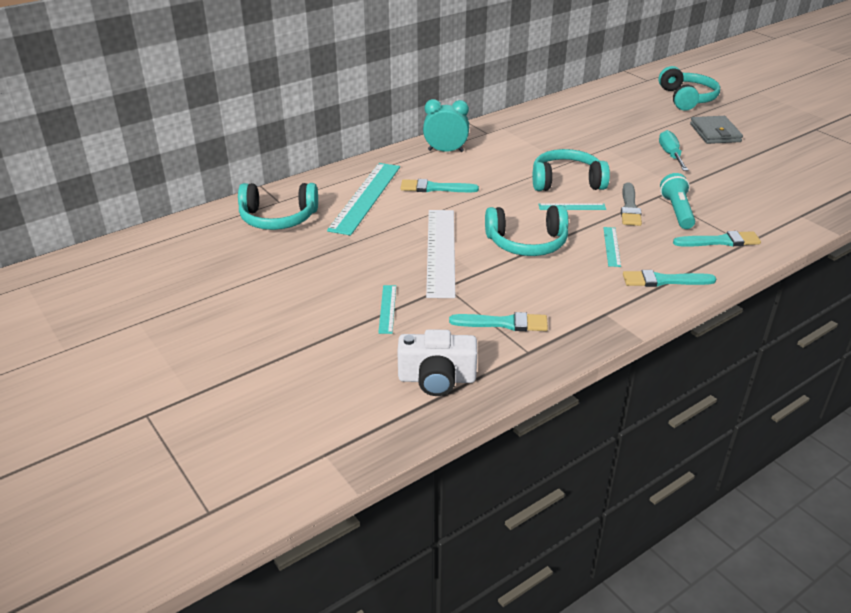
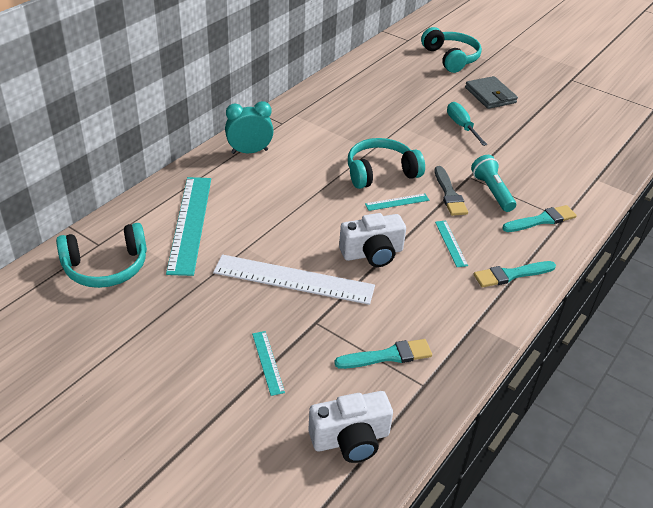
camera: 20 degrees left, 5 degrees up
turquoise brush [401,179,479,192] -> none
white ruler [426,210,455,298] -> white ruler turned 60 degrees counterclockwise [213,254,375,305]
turquoise headphones [485,205,568,256] -> white camera [339,213,406,267]

